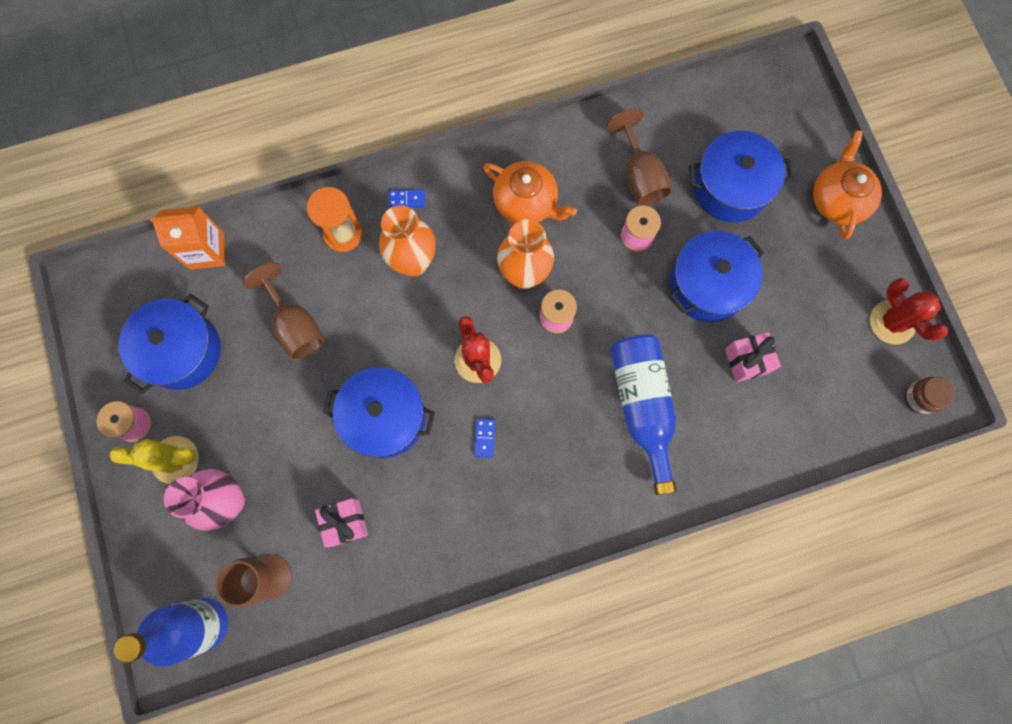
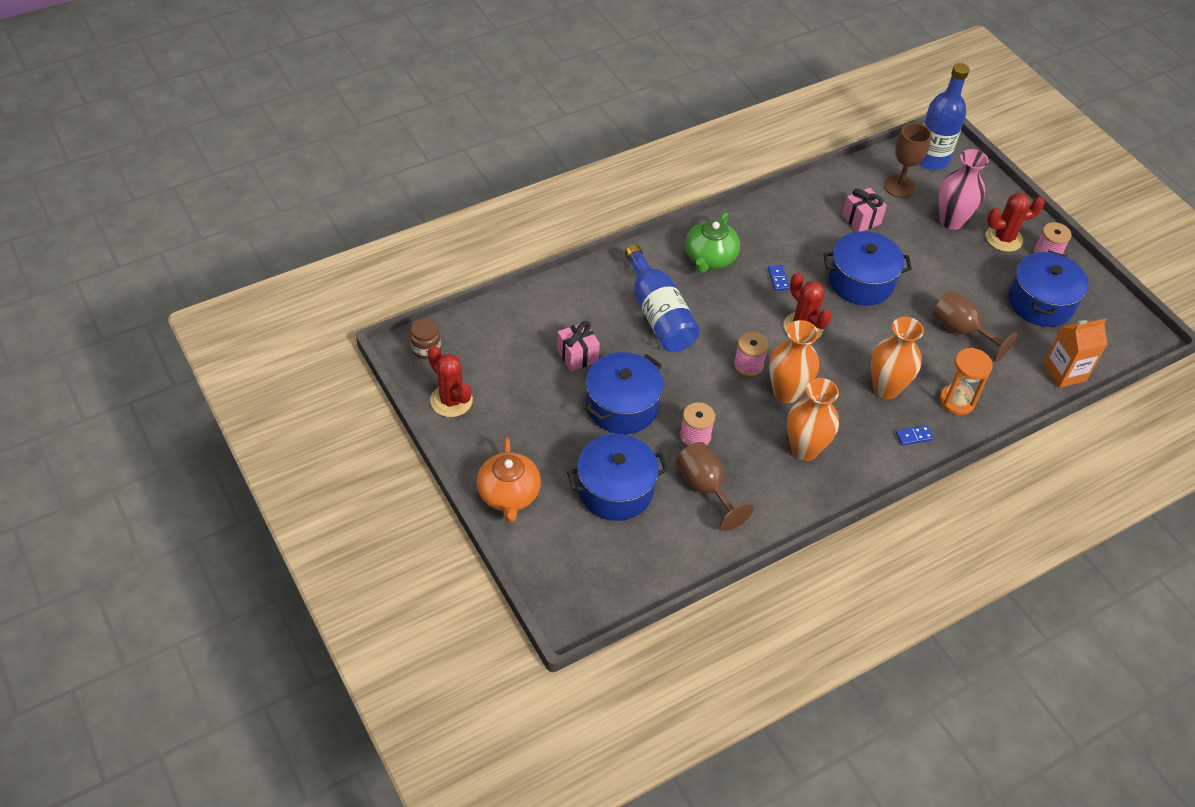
camera: 165 degrees right, 25 degrees down
yellow cactus [110,436,199,484] -> red cactus [986,192,1045,252]
orange teapot [483,161,577,223] -> orange vase [787,378,839,461]
none -> green teapot [685,212,740,273]

